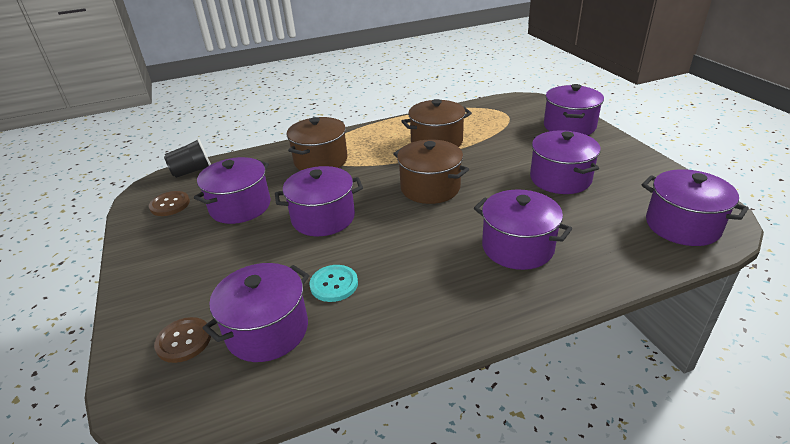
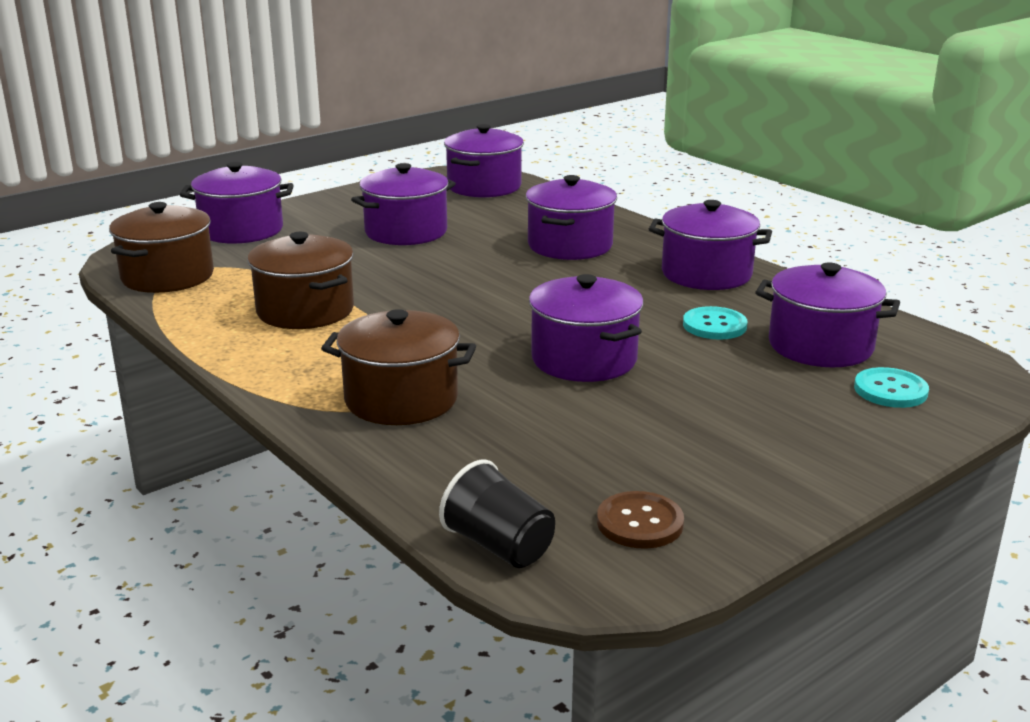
camera: 110 degrees left, 10 degrees down
brown button [154,317,211,363] -> turquoise button [854,367,929,408]
purple pot [194,157,271,224] -> purple pot moved to [649,200,772,290]
brown pot [393,139,469,204] -> brown pot moved to [109,202,214,293]

